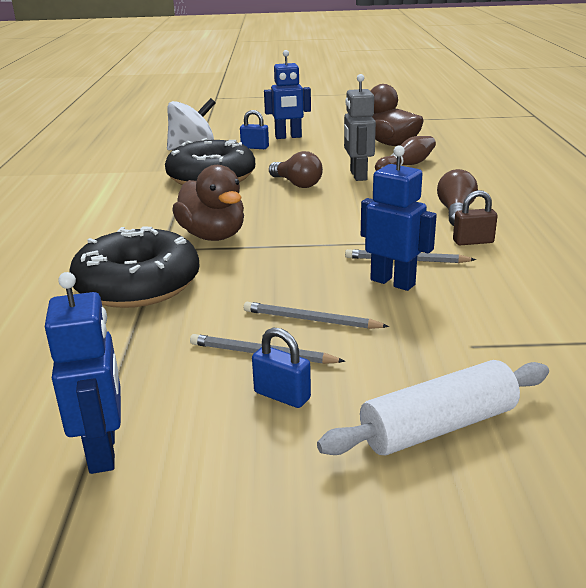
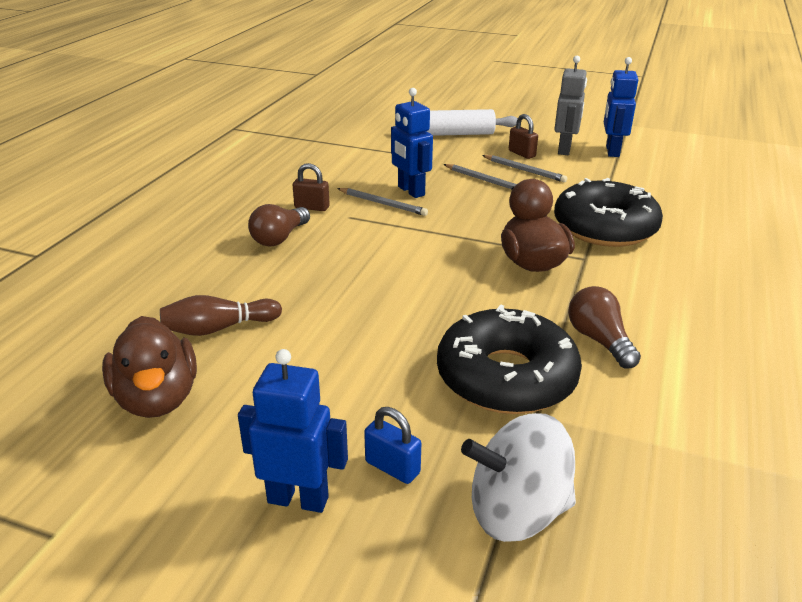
camera: 160 degrees left, 5 degrees up
blue padlock [252,328,311,408] -> brown padlock [509,114,538,159]
brown light bulb [269,151,323,188] -> brown light bulb moved to [568,286,641,369]
grey robot [344,74,376,181] -> grey robot moved to [554,56,587,155]

